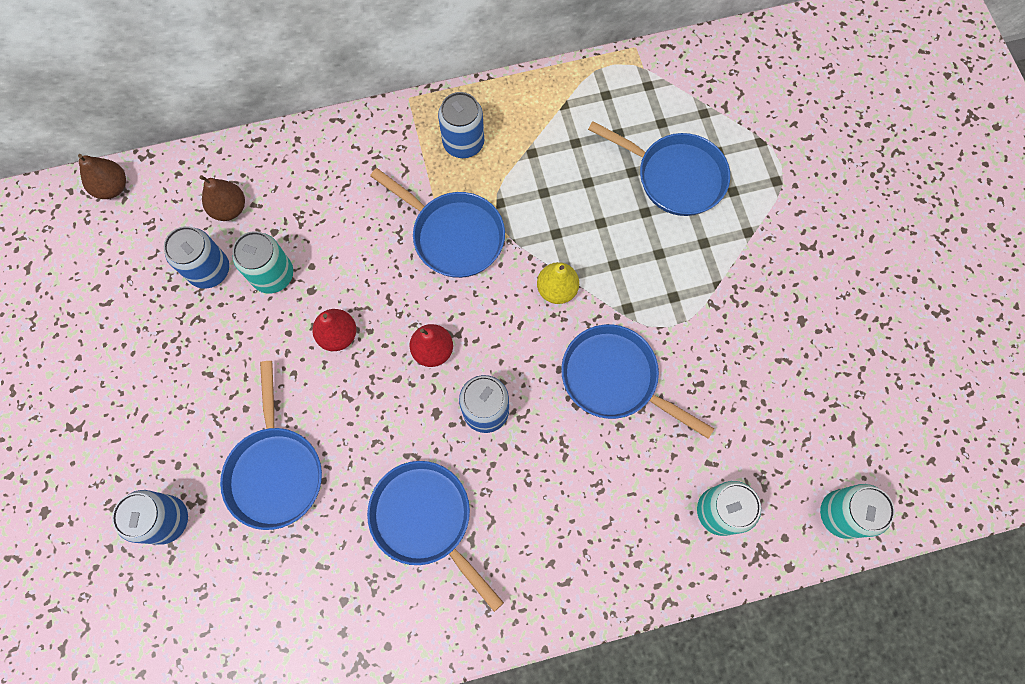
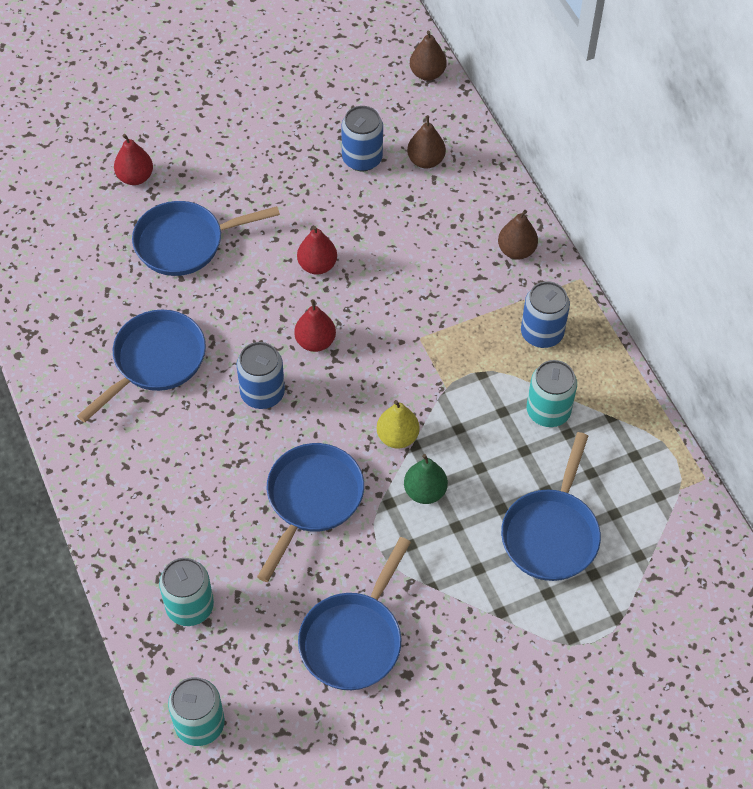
camera: 80 degrees right, 15 degrees down
blue can [112,490,188,545] -> red pear [114,134,153,185]
turquoise can [232,231,293,293] -> turquoise can moved to [527,360,577,427]
blue pan [370,168,505,278] -> blue pan moved to [298,537,411,690]
none -> green pear [404,454,448,504]
none -> brown pear [498,210,538,260]

